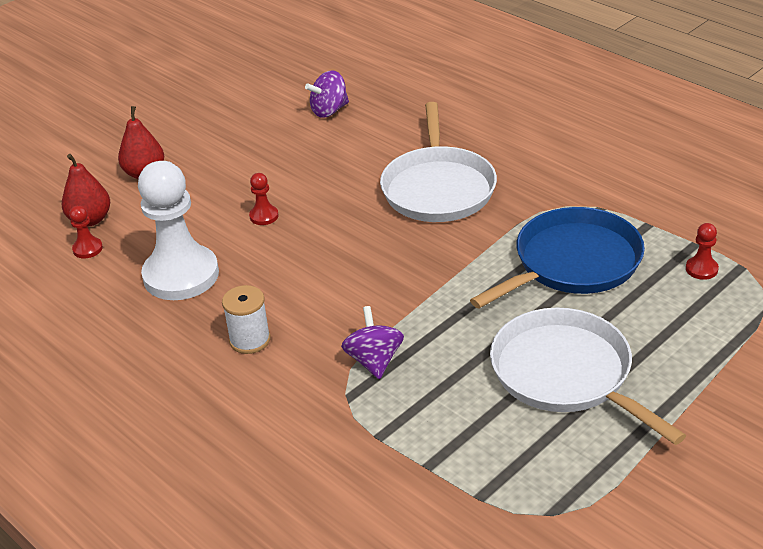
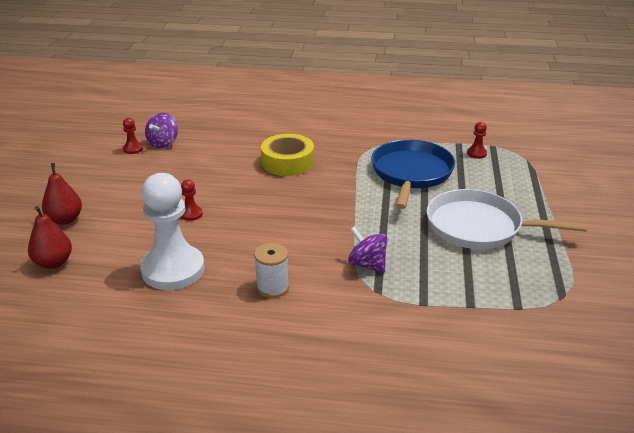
camera: 40 degrees left, 5 degrees down
red pawn [69,205,103,258] -> red pawn moved to [123,118,143,154]
white pan [380,102,497,222] -> yellow tape [261,134,314,176]

